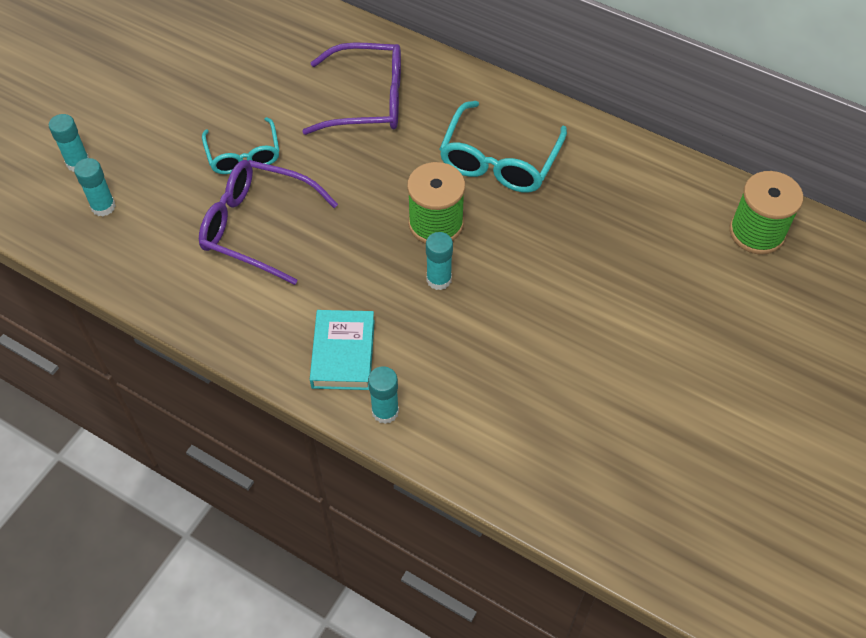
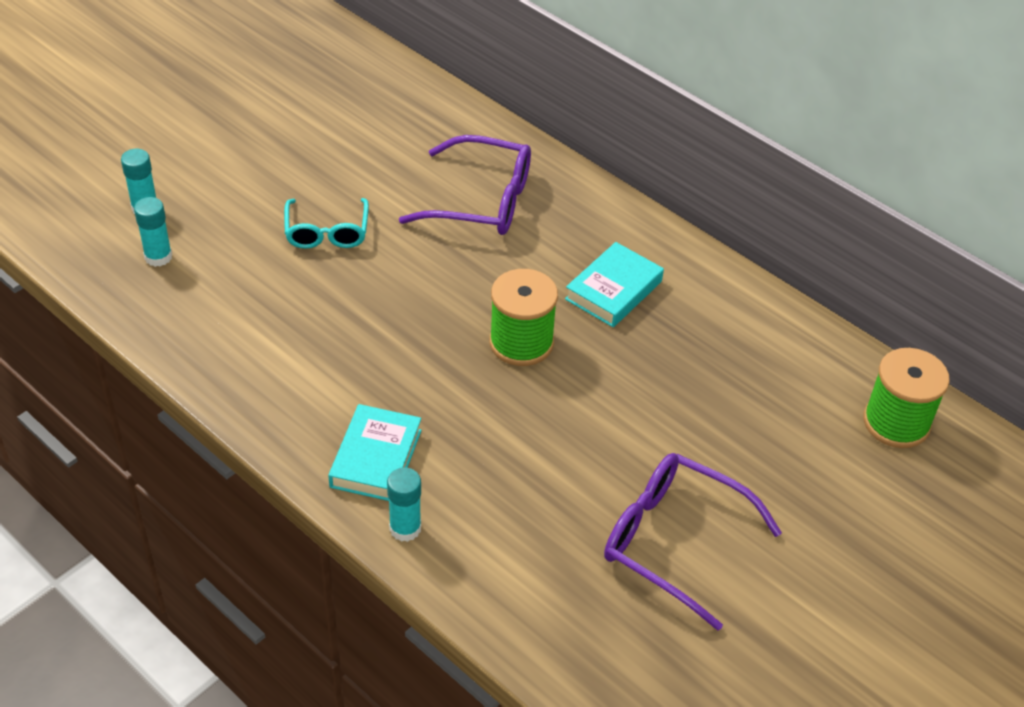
camera: 10 degrees right, 10 degrees down
purple glasses [199,160,338,285] -> purple glasses moved to [604,453,782,631]
turquoise glue stick [426,232,453,290] -> none
turquoise glasses [440,101,567,192] -> turquoise book [565,242,664,327]

